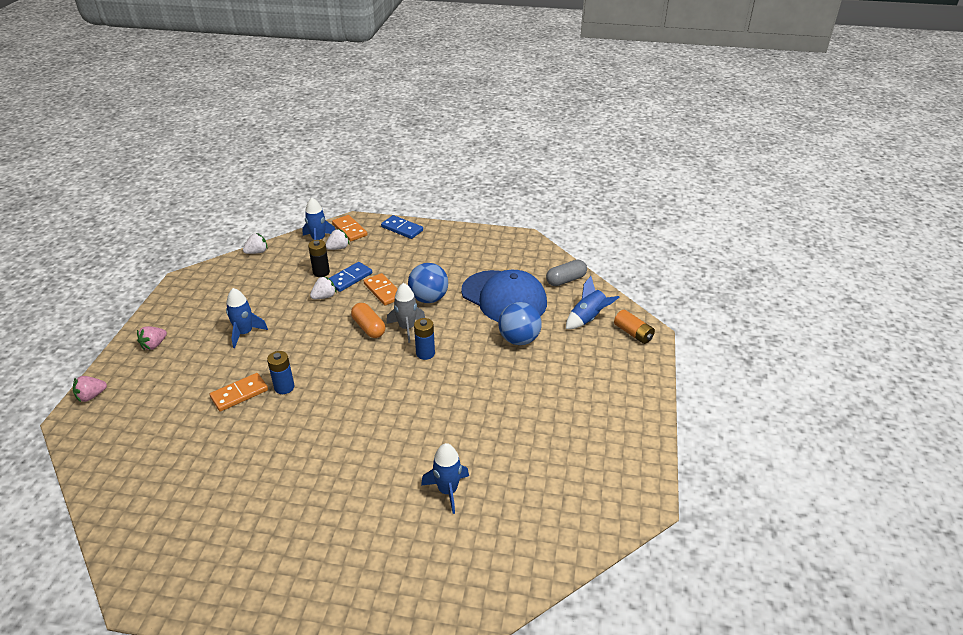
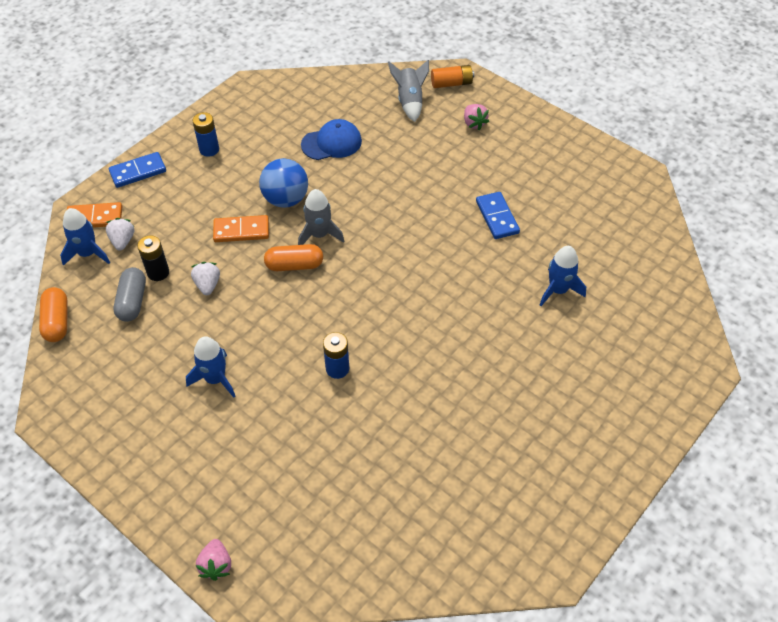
camera: 60 degrees left, 15 degrees up
pink strawberry [137,326,167,351] -> pink strawberry moved to [464,104,489,130]
orange domino [210,373,268,412] -> none
white strawberry [243,233,268,254] -> orange capsule [39,287,68,342]
blue domino [329,262,372,292] -> blue domino moved to [476,192,520,239]
blue battery [414,318,435,360] -> blue battery moved to [192,112,219,157]
blue cap [461,270,547,322] -> blue cap [301,119,362,160], size x0.58
blue ball [499,302,542,345] -> none
grey capsule [546,260,587,286] -> grey capsule moved to [113,267,146,322]
blue rocket [566,276,619,329] -> grey rocket [388,60,429,122]

